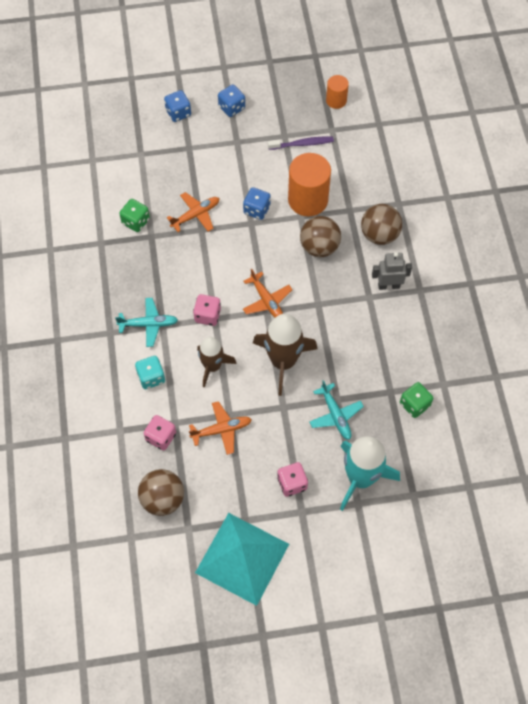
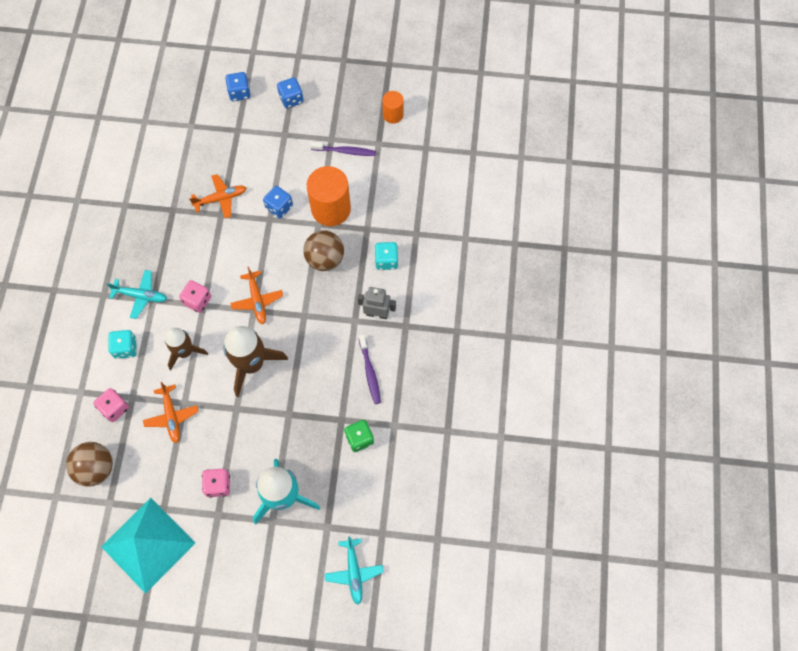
camera: 15 degrees right, 5 degrees up
green dice [119,199,150,232] -> none
orange plane [189,401,252,455] -> orange plane turned 75 degrees clockwise [143,382,199,443]
turquoise plane [309,380,364,440] -> turquoise plane moved to [325,536,384,605]
brown ball [361,204,402,245] -> turquoise dice [374,242,398,270]
none -> purple toothbrush [359,335,381,404]

